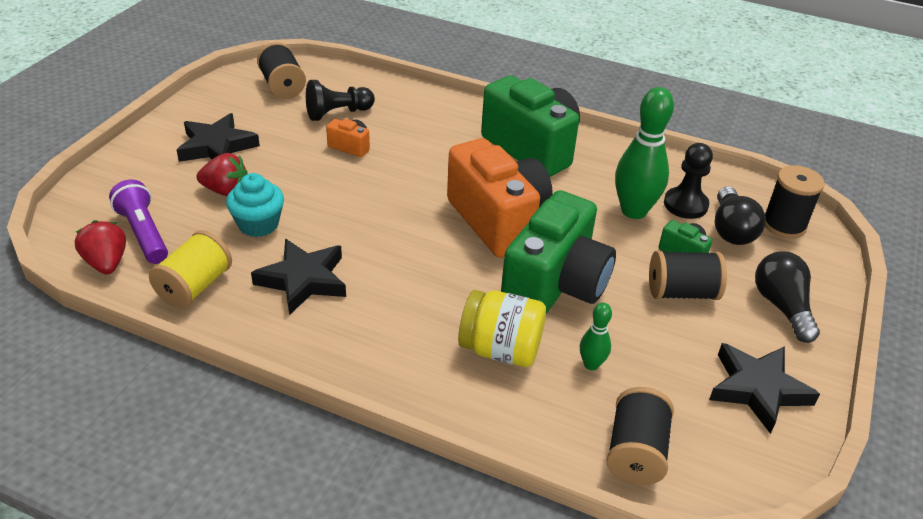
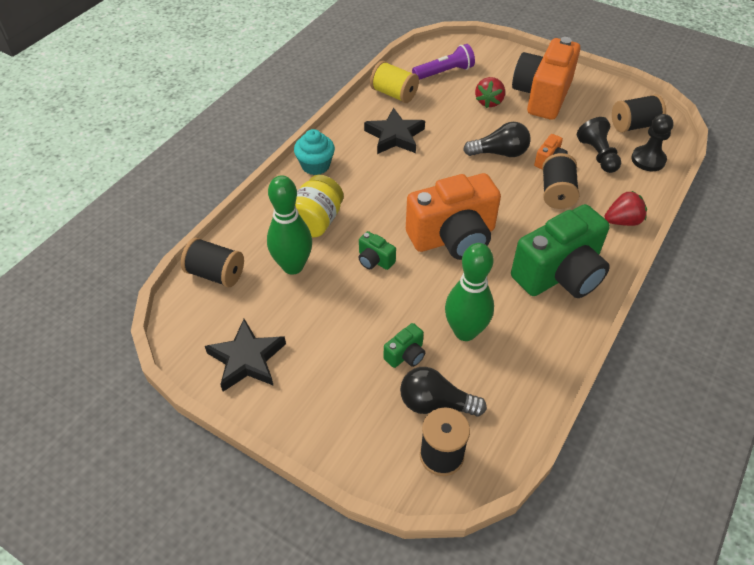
camera: 100 degrees right, 10 degrees up
red strawberry [75,220,126,275] -> red strawberry moved to [605,190,647,226]
black star [177,113,260,162] -> orange camera [512,37,580,120]
turquoise cupcake [226,173,284,237] -> turquoise cupcake moved to [294,129,335,175]
green camera [501,190,616,314] -> green camera [359,231,396,270], size x0.42
green bowling pin [580,303,612,370] -> green bowling pin [267,175,312,275], size x2.02
black spool [649,250,727,300] -> black spool moved to [542,153,579,209]
black pawn [664,143,713,219] -> black pawn moved to [631,114,674,171]
black light bulb [755,251,820,343] -> black light bulb moved to [463,122,531,157]

